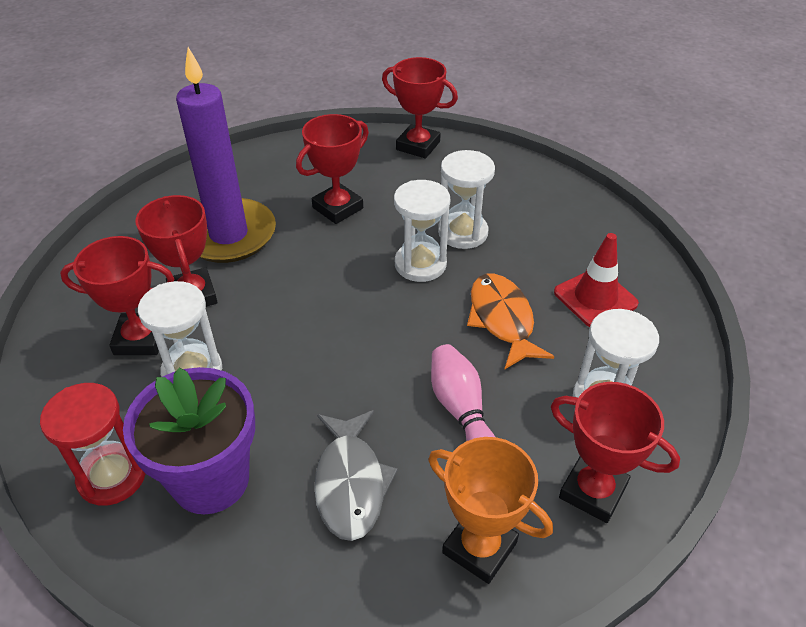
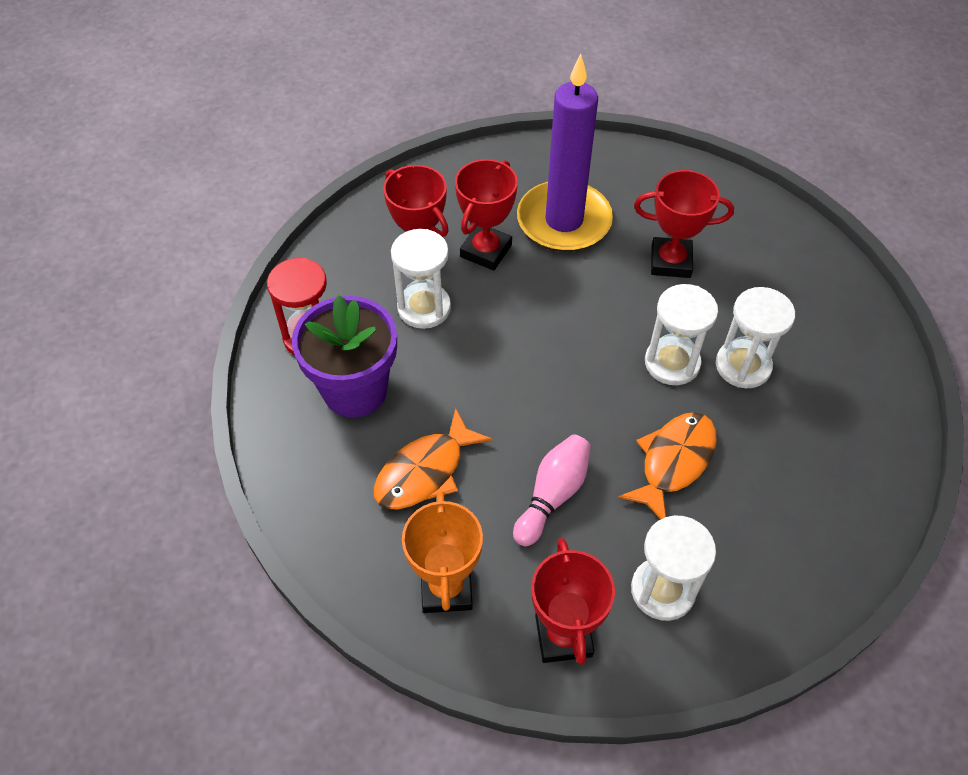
camera: 50 degrees right, 10 degrees up
grey fish [314,410,398,541] -> orange fish [374,408,492,509]
red trophy [382,57,458,158] -> none
red traffic cone [554,233,639,327] -> none

